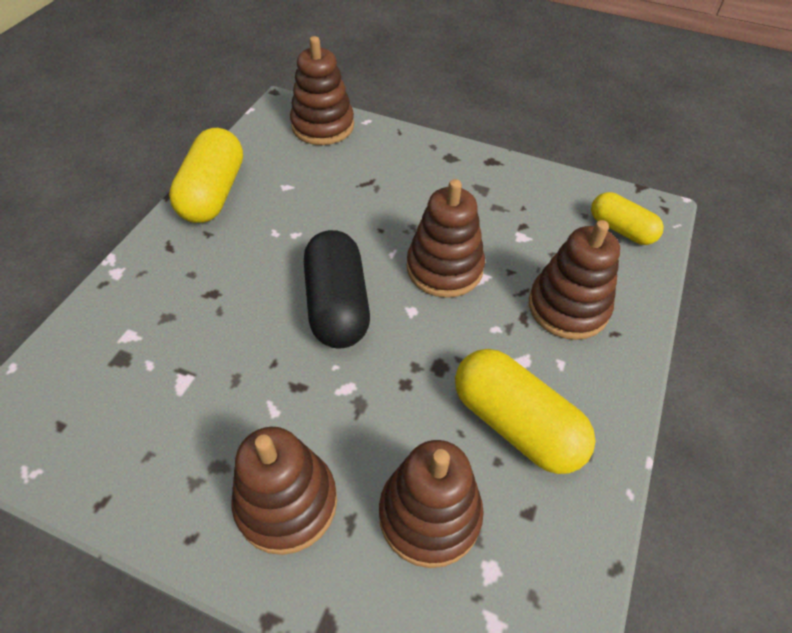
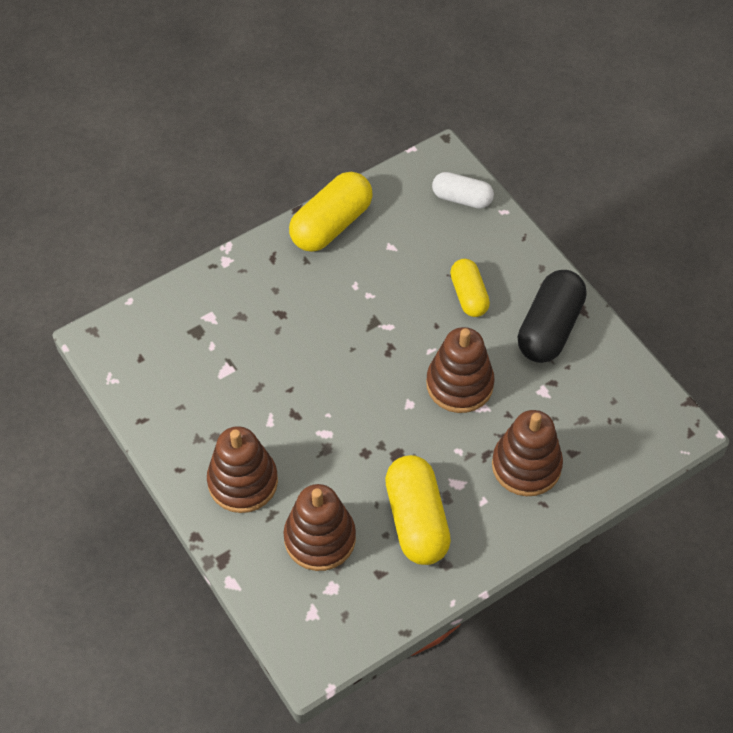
camera: 35 degrees right, 5 degrees up
brown stacking toy [290,36,354,145] -> white capsule [432,172,494,209]
black capsule [304,230,370,348] -> black capsule moved to [518,270,587,363]
yellow capsule [591,192,664,245] -> yellow capsule moved to [450,259,490,317]

